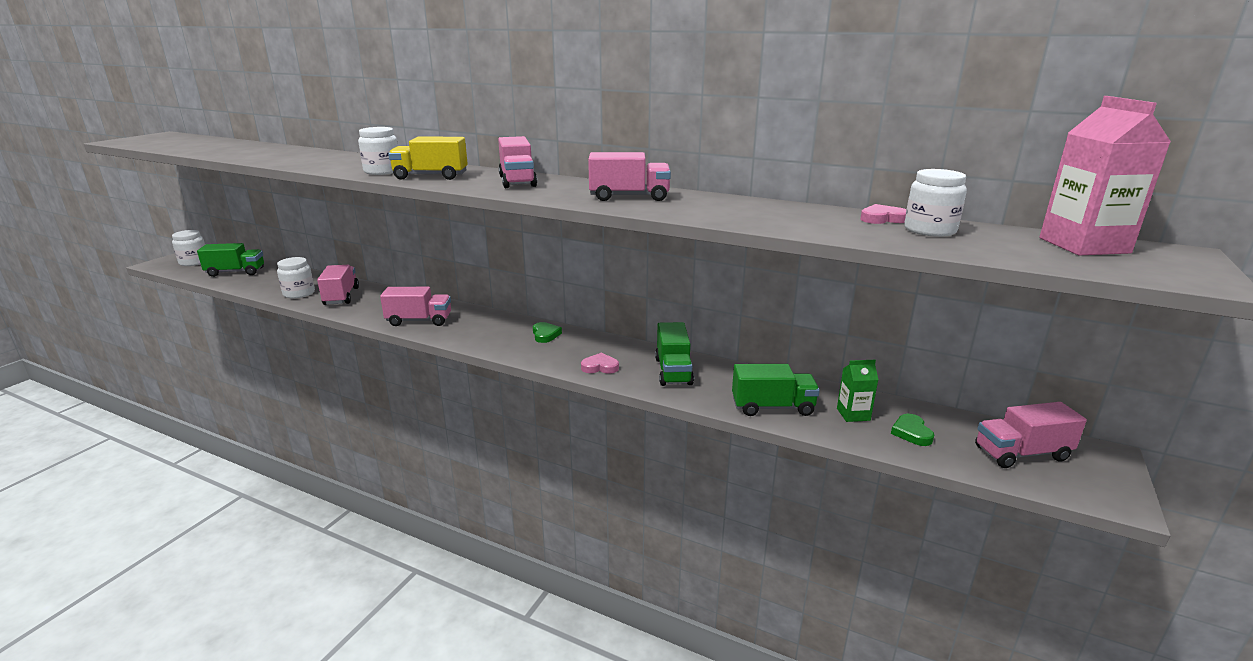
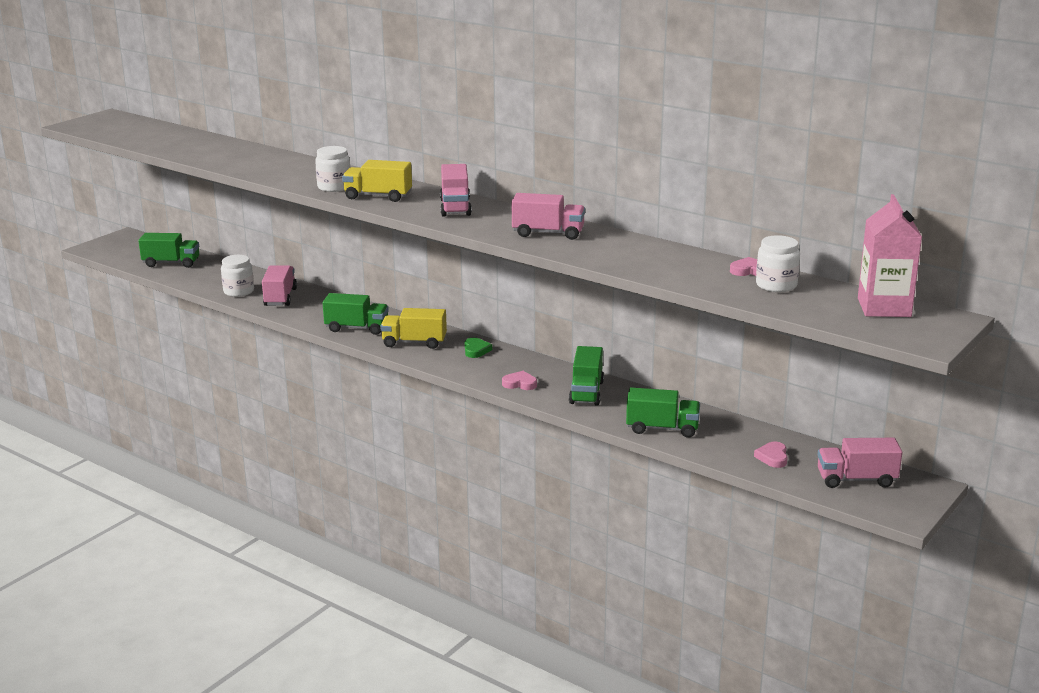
camera: 10 degrees right, 0 degrees up
white jar [172,230,205,266] -> none
pink truck [380,287,451,326] -> green truck [323,293,389,335]
green carton [837,360,879,422] -> none
green heart [891,414,934,446] -> pink heart [754,441,788,468]
none -> yellow truck [380,308,447,349]

